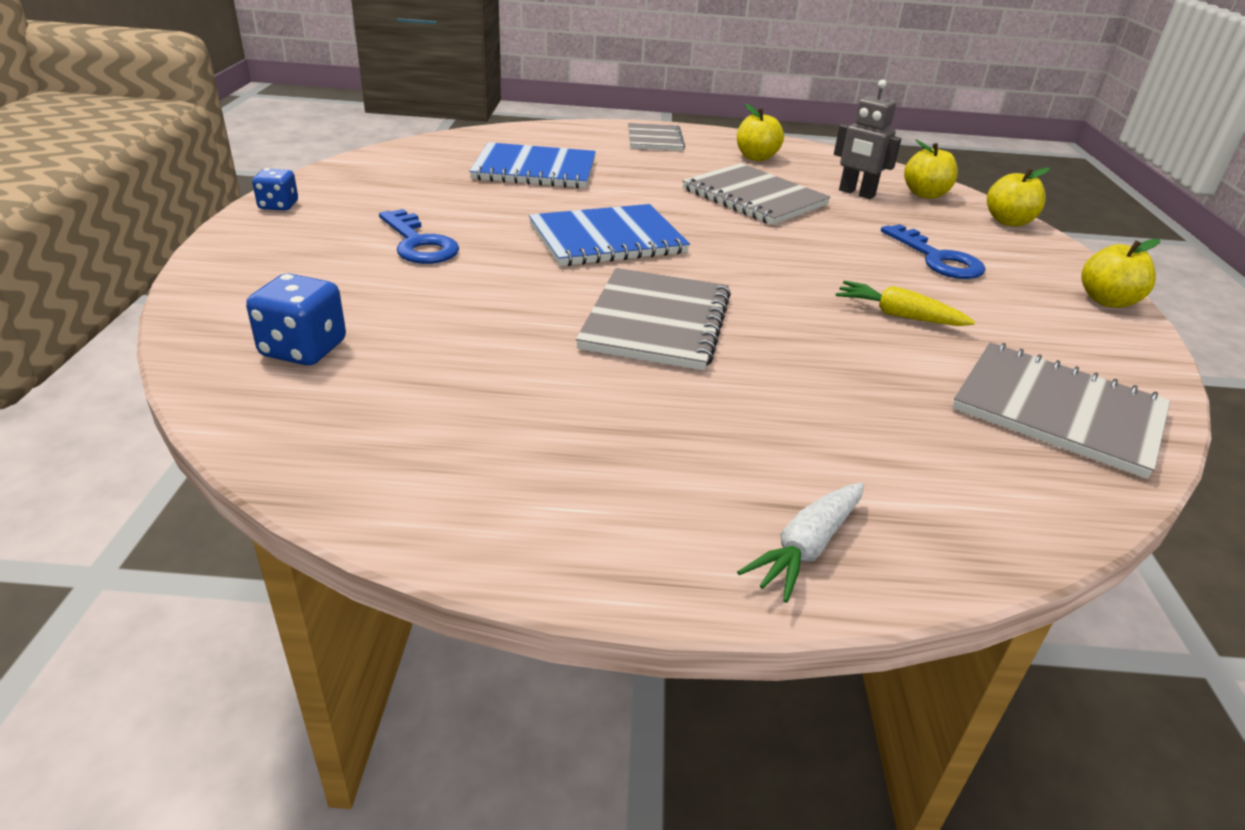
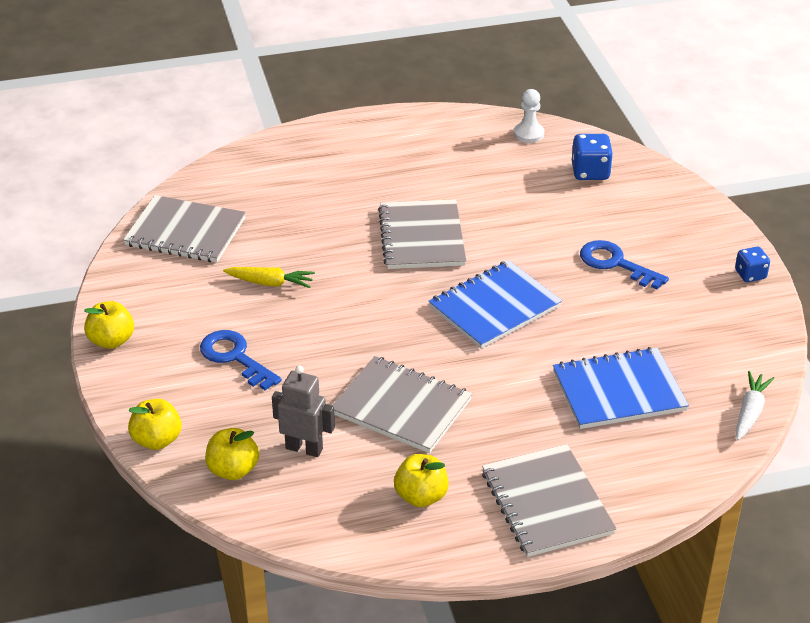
camera: 165 degrees right, 5 degrees up
grey notebook [628,123,685,151] -> grey notebook [482,444,617,557], size x1.50
white carrot [737,482,864,603] -> white carrot moved to [736,371,775,440]
none -> white pawn [514,89,544,143]

